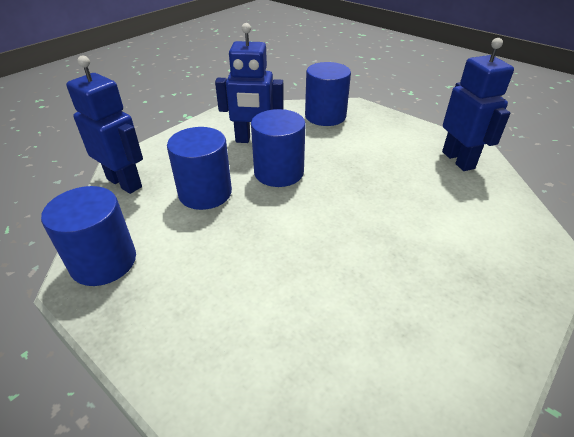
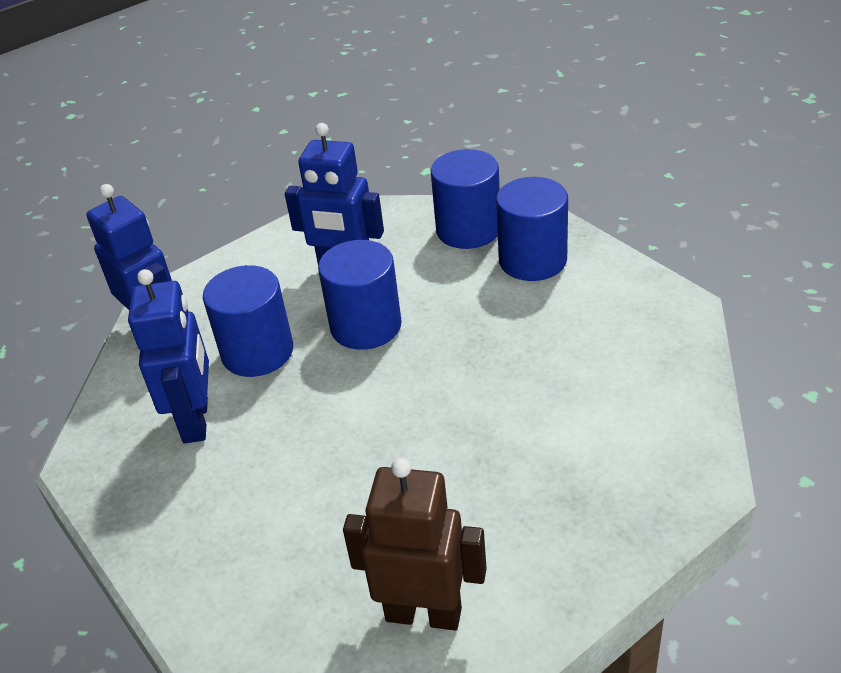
camera: 15 degrees right, 0 degrees up
blue cylinder [41,186,136,286] -> blue cylinder moved to [496,177,568,281]
blue robot [442,38,514,171] -> blue robot moved to [128,269,209,443]
none -> brown robot [343,458,487,630]

